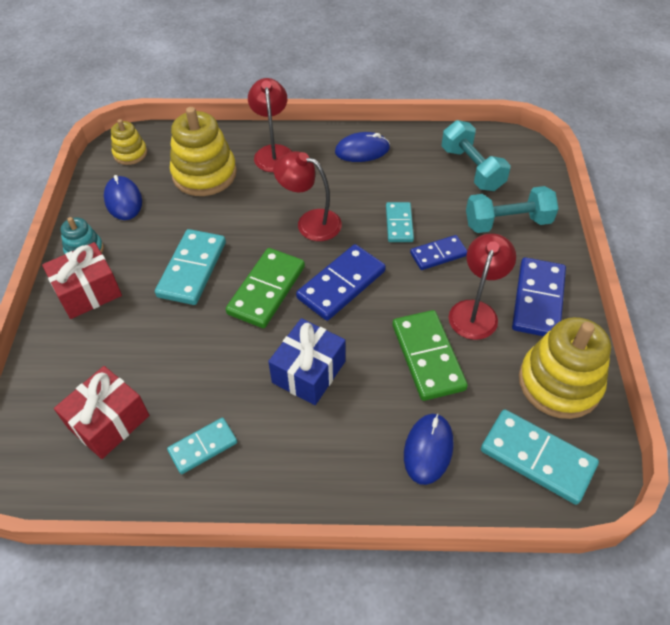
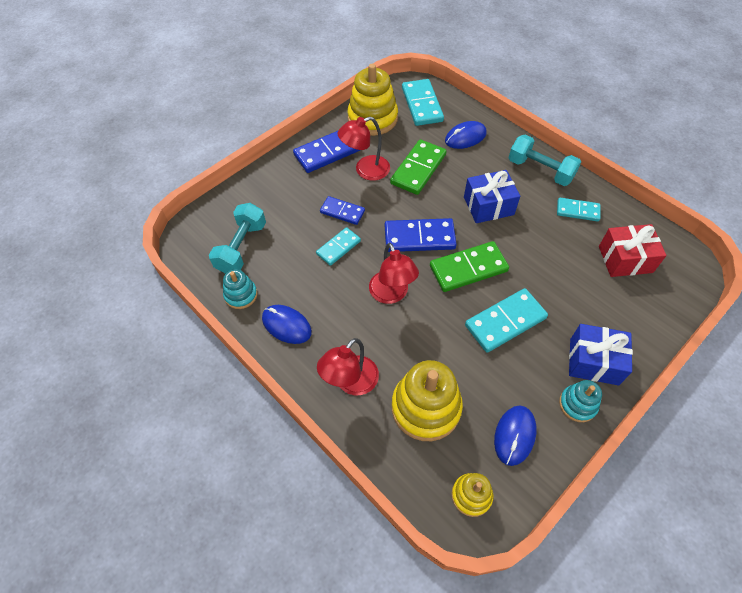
camera: 135 degrees left, 5 degrees up
red gift [42,242,122,319] -> blue gift [569,324,633,385]
turquoise dumbbell [466,186,559,233] -> turquoise dumbbell moved to [509,135,581,186]
none -> turquoise stacking toy [223,269,258,309]

